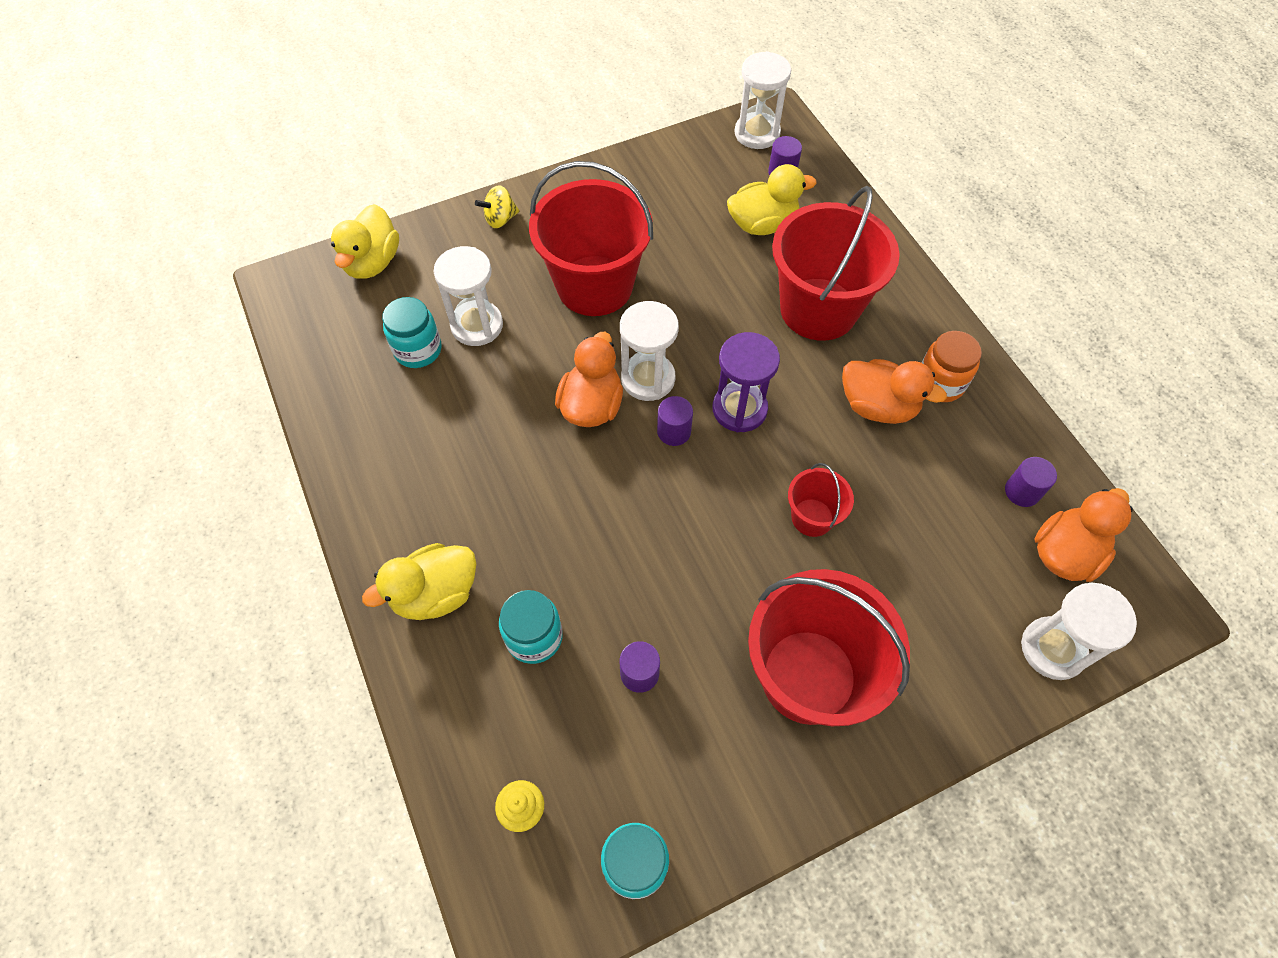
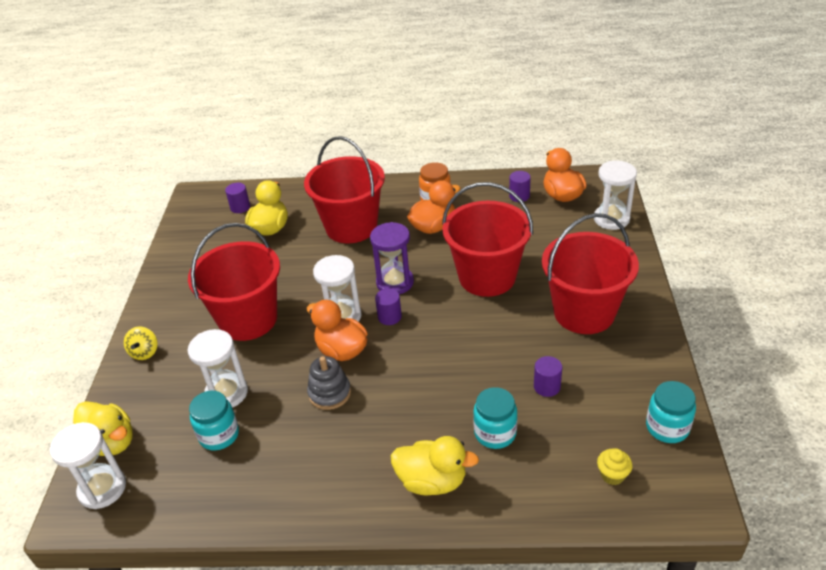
camera: 60 degrees left, 20 degrees down
yellow duck [362,543,476,620] -> yellow duck turned 75 degrees counterclockwise [391,436,479,496]
white hourglass [735,51,791,149] -> white hourglass moved to [50,422,126,509]
red bucket [788,463,854,537] -> red bucket [442,182,533,297], size x2.10
none -> grey stacking toy [307,356,351,410]

